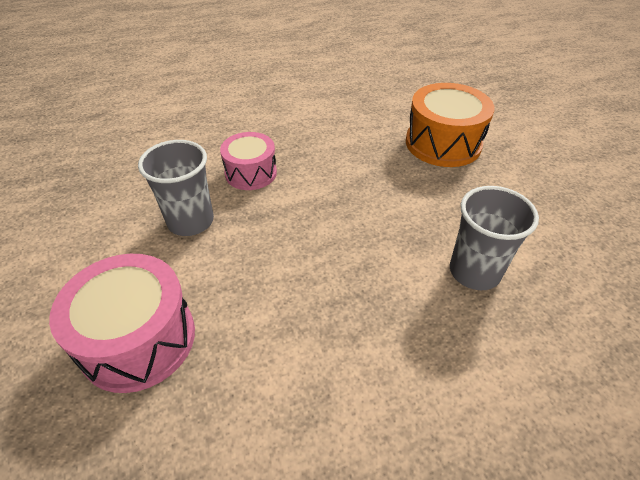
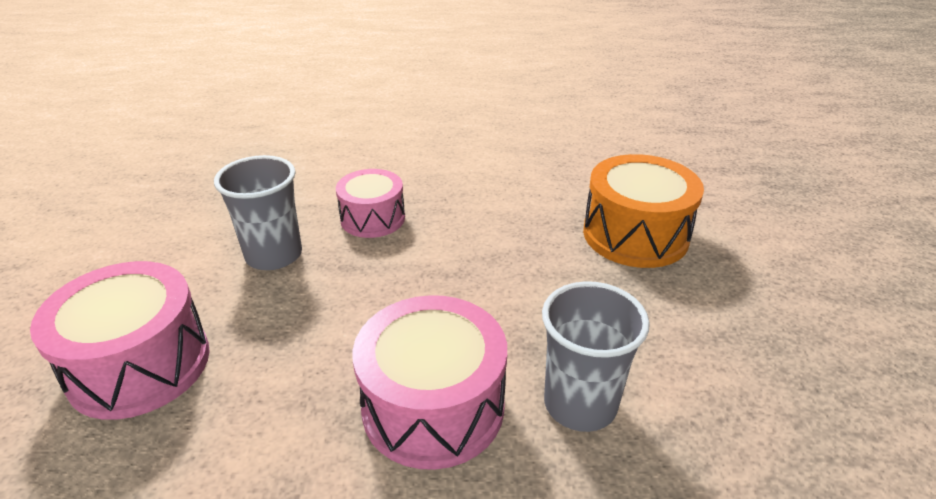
camera: 20 degrees right, 10 degrees down
none -> pink drum [352,295,507,470]

